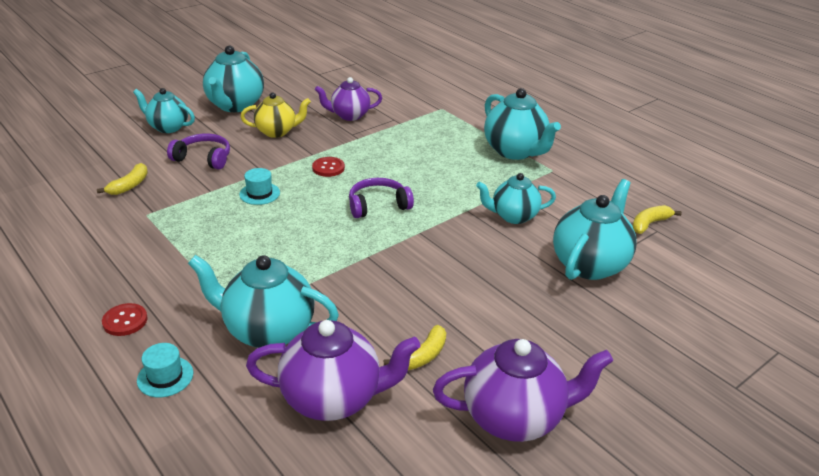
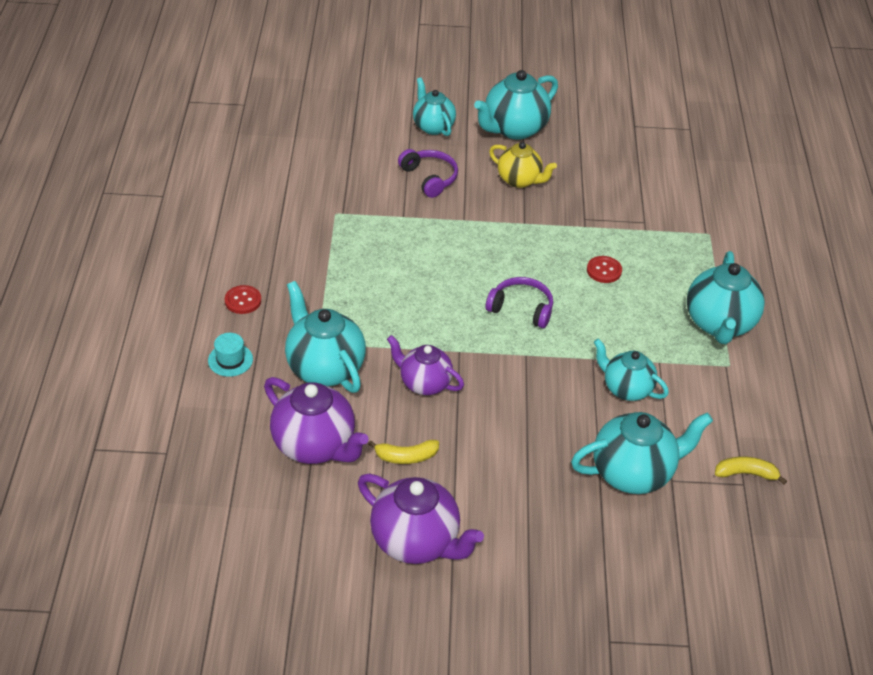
camera: 40 degrees right, 10 degrees up
yellow banana [97,163,148,195] -> none
turquoise hat [239,168,280,205] -> none
red button [312,157,345,177] -> red button moved to [587,256,622,283]
purple teapot [315,77,382,121] -> purple teapot moved to [387,335,464,395]

